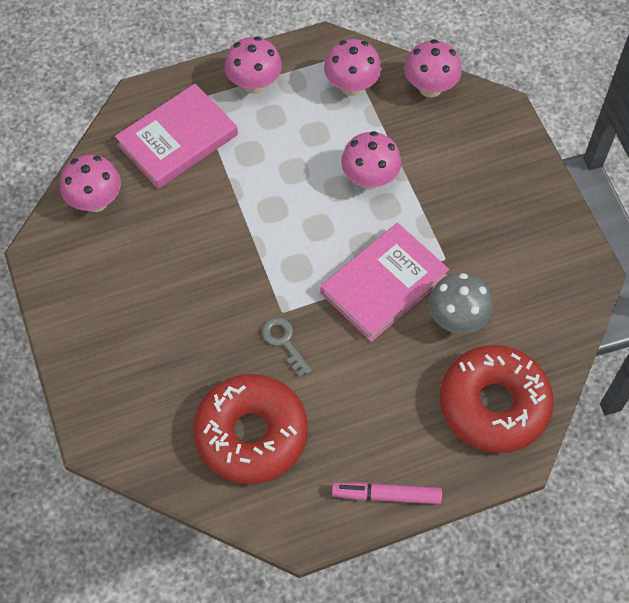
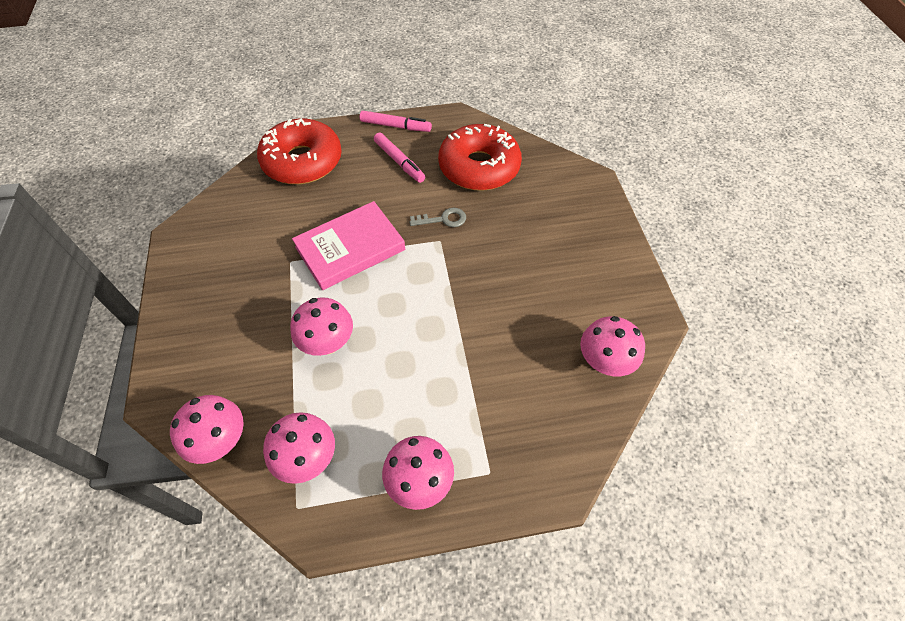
camera: 170 degrees left, 5 degrees down
pink book [115,84,238,189] -> none
grey key [262,317,312,377] -> grey key turned 75 degrees counterclockwise [410,208,466,227]
grey mushroom [428,273,493,334] -> none
none -> pink marker [374,133,425,183]

